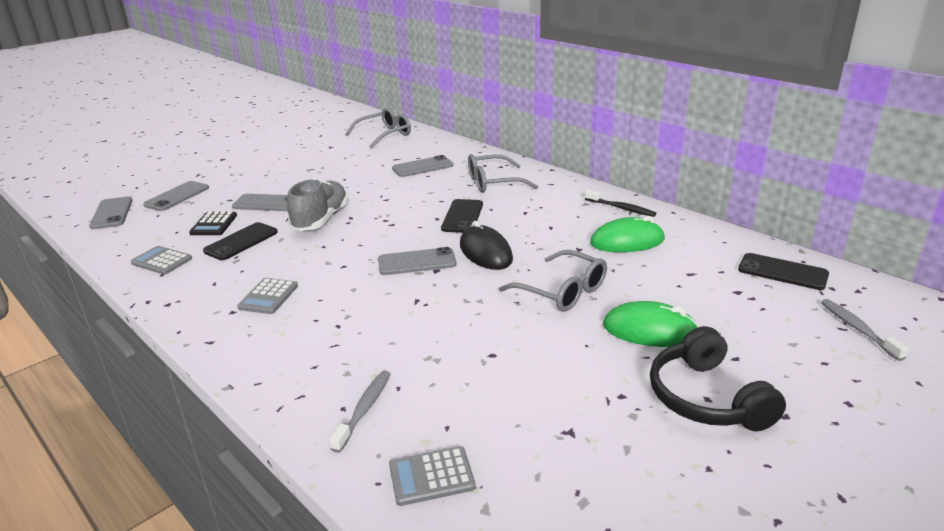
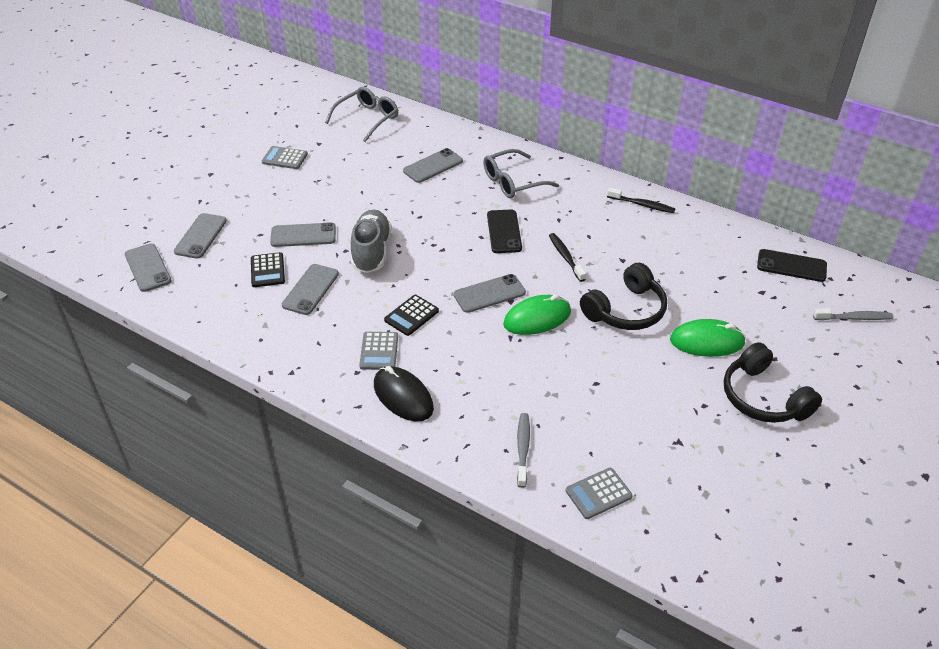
camera: 15 degrees left, 15 degrees up
grey calculator [131,246,192,275] -> grey calculator moved to [262,146,308,169]
black phone [203,222,278,260] -> grey phone [282,264,339,315]
black mouse [460,221,513,270] -> black mouse moved to [374,366,434,422]
grey glasses [499,250,607,312] -> black headphones [580,263,667,330]
green mouse [590,216,665,252] -> green mouse moved to [503,295,571,335]
grey toothbrush [821,299,909,361] -> grey toothbrush turned 120 degrees clockwise [813,309,893,320]
none -> black calculator [384,295,439,336]
none -> black toothbrush [549,233,586,282]

